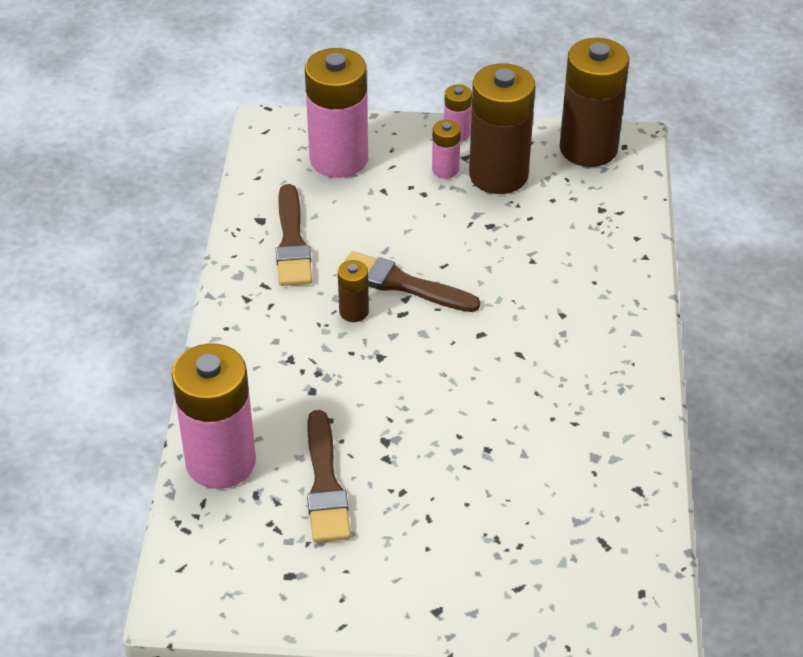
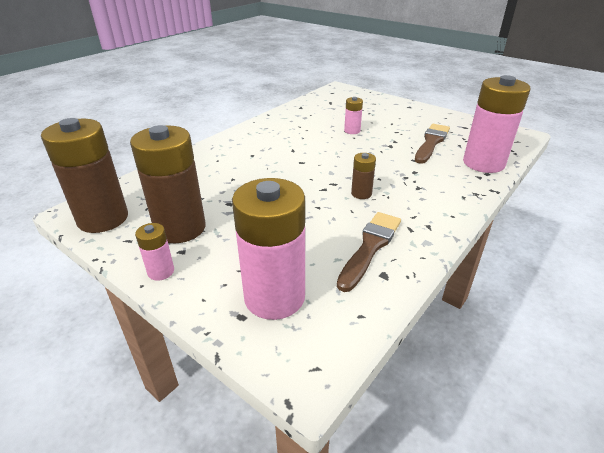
camera: 145 degrees left, 10 degrees down
brown brush [344,251,480,312] -> none
pink battery [432,120,461,178] -> pink battery moved to [344,97,363,134]

